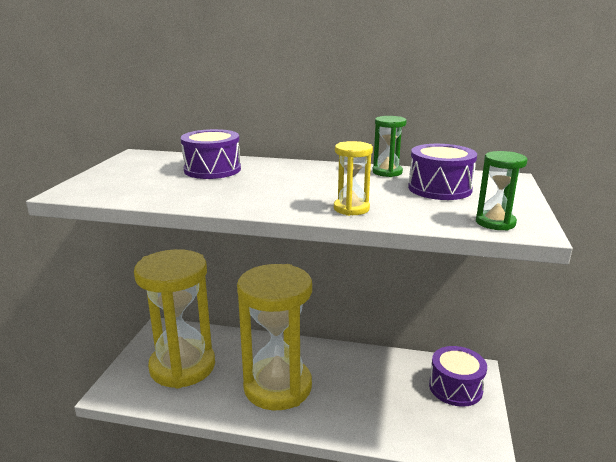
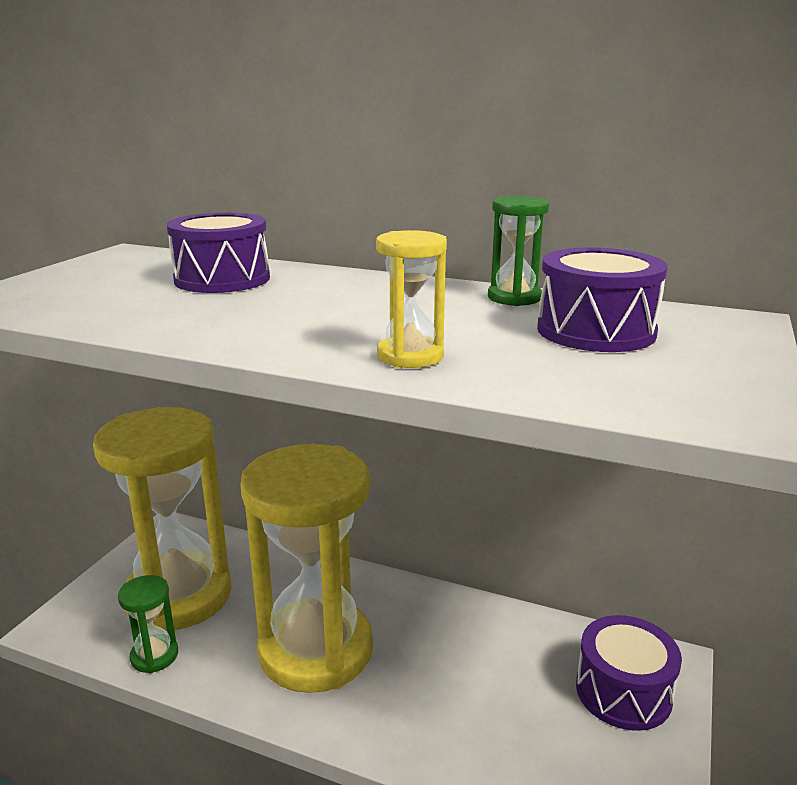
camera: 10 degrees right, 0 degrees up
green hourglass [476,151,527,231] -> green hourglass moved to [118,575,178,673]

